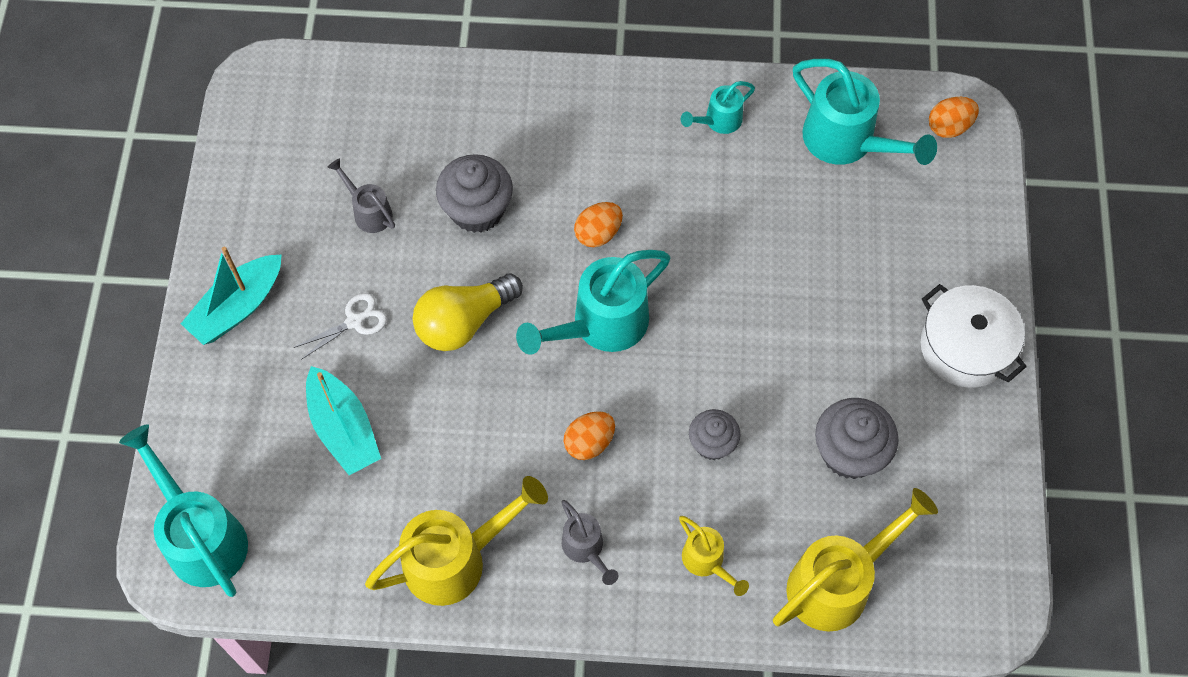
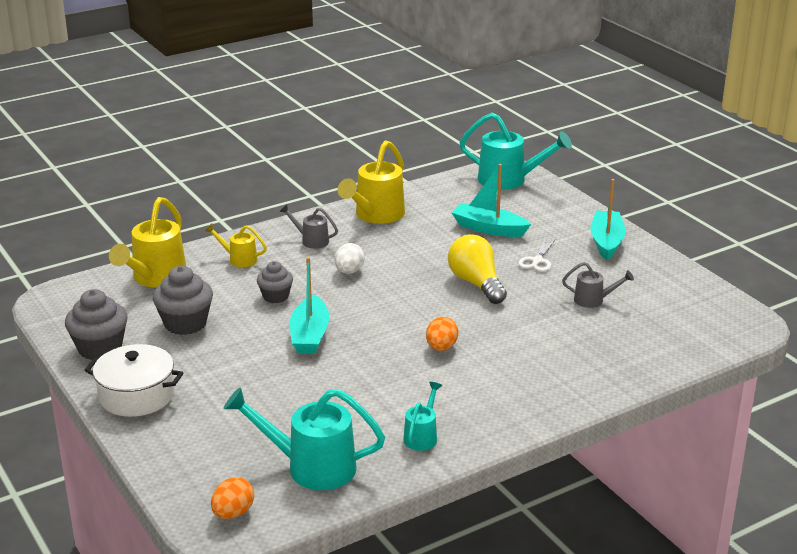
camera: 145 degrees right, 35 degrees down
yellow light bulb [413,273,523,351] -> yellow light bulb turned 45 degrees counterclockwise [448,234,507,304]
grey cupcake [436,154,513,233] -> grey cupcake moved to [65,289,128,360]
turquoise watering can [516,250,670,355] -> none
orange egg [563,411,615,460] -> white egg [335,243,365,274]
none -> turquoise boat [290,257,329,354]

